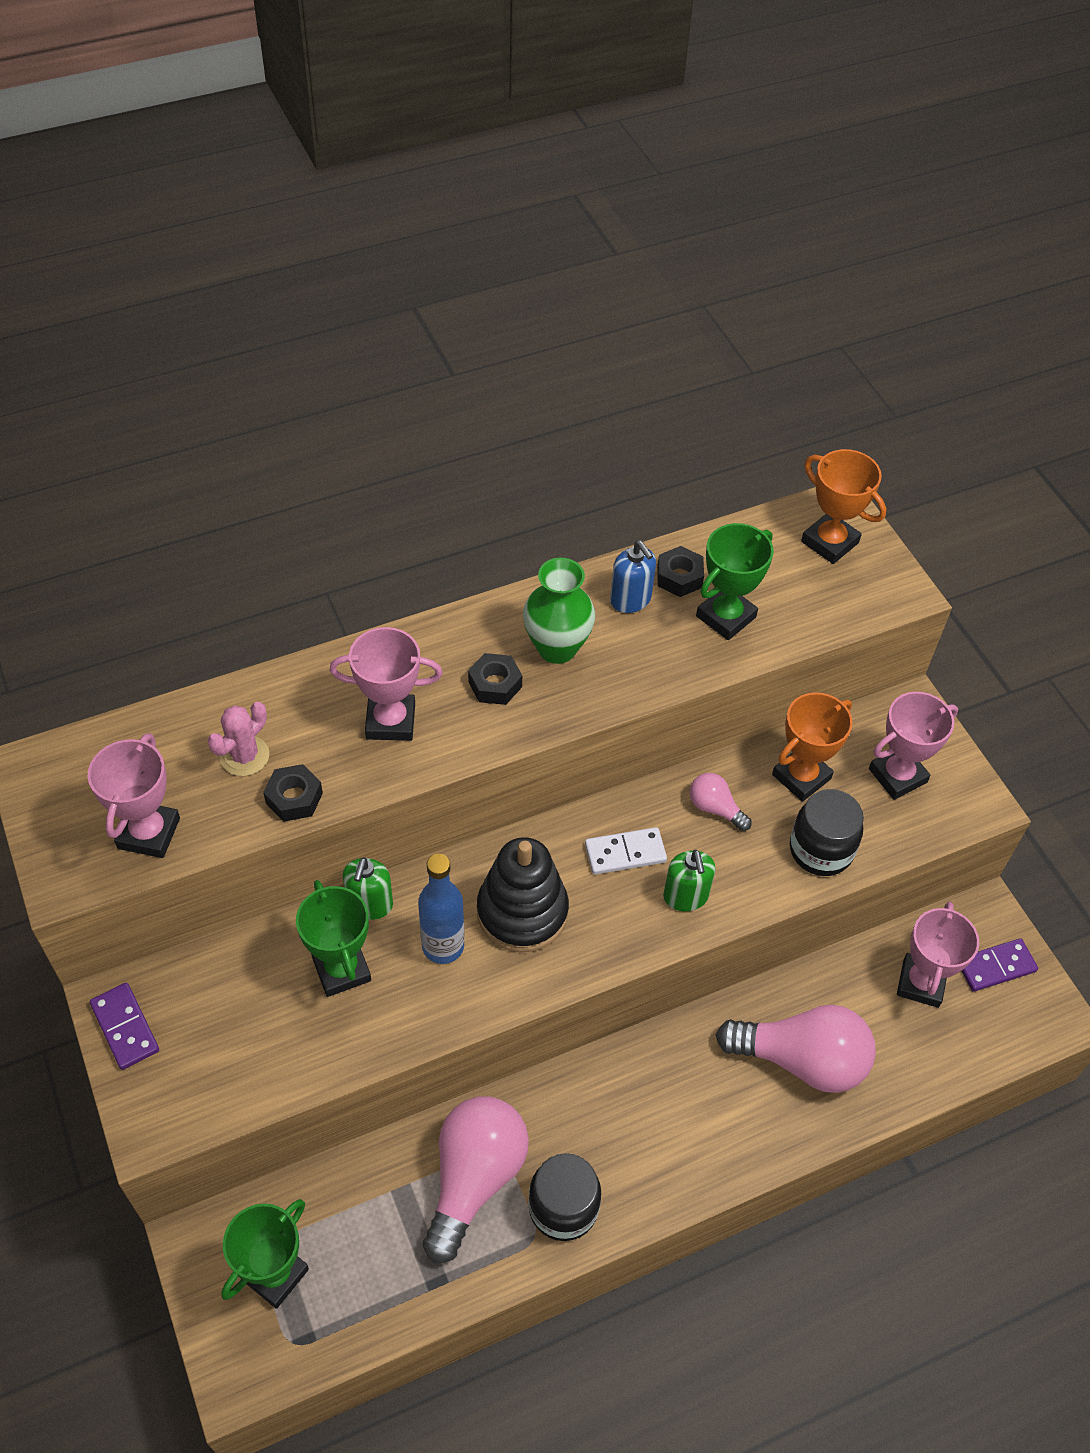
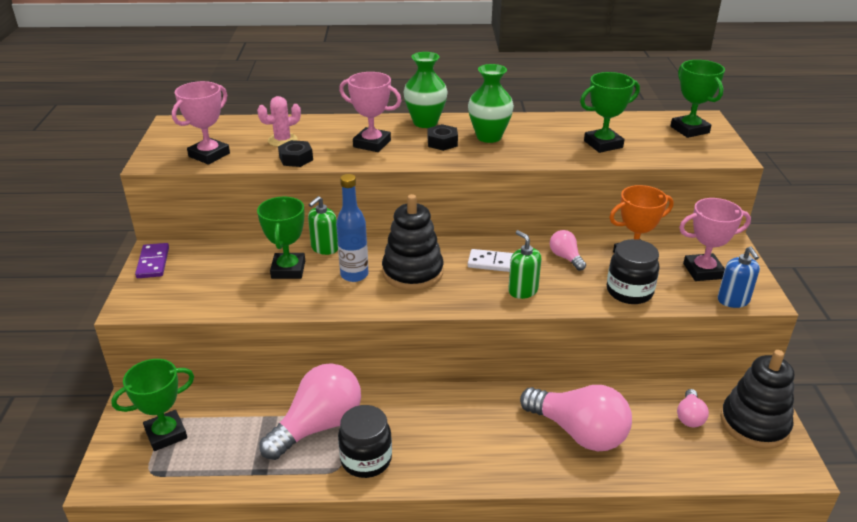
camera: 25 degrees right, 20 degrees down
blue soap dispenser [610,541,656,613] -> blue soap dispenser moved to [717,246,760,308]
black nut [657,546,704,597] -> none
green soap dispenser [663,850,715,912] -> green soap dispenser turned 135 degrees clockwise [508,230,541,299]
orange trophy [801,449,886,564] -> green trophy [670,60,725,138]
pink trophy [897,901,979,1008] -> pink light bulb [677,389,709,427]
purple domino [961,938,1038,992] -> black stacking toy [720,350,794,449]
none -> green vase [403,52,448,128]

